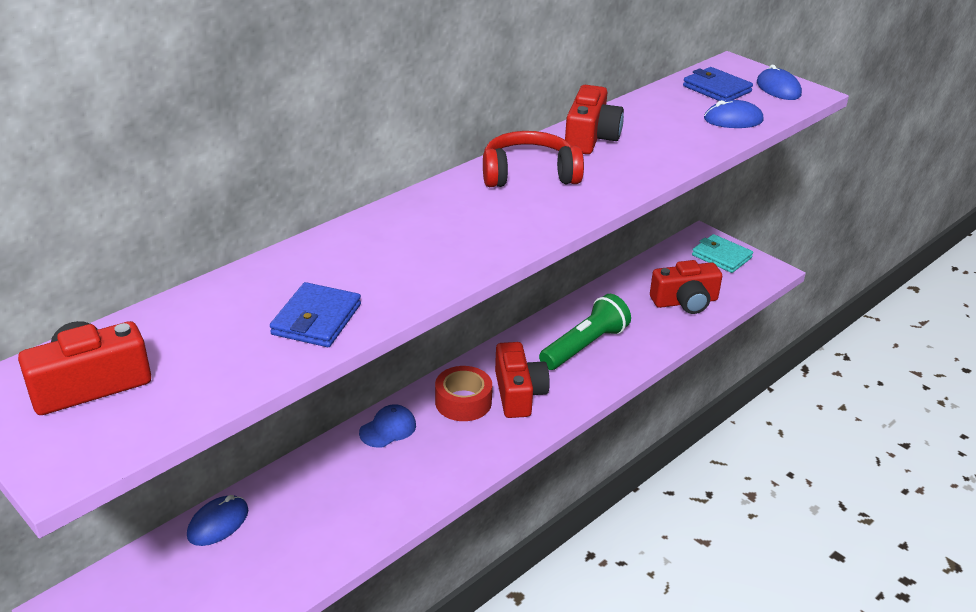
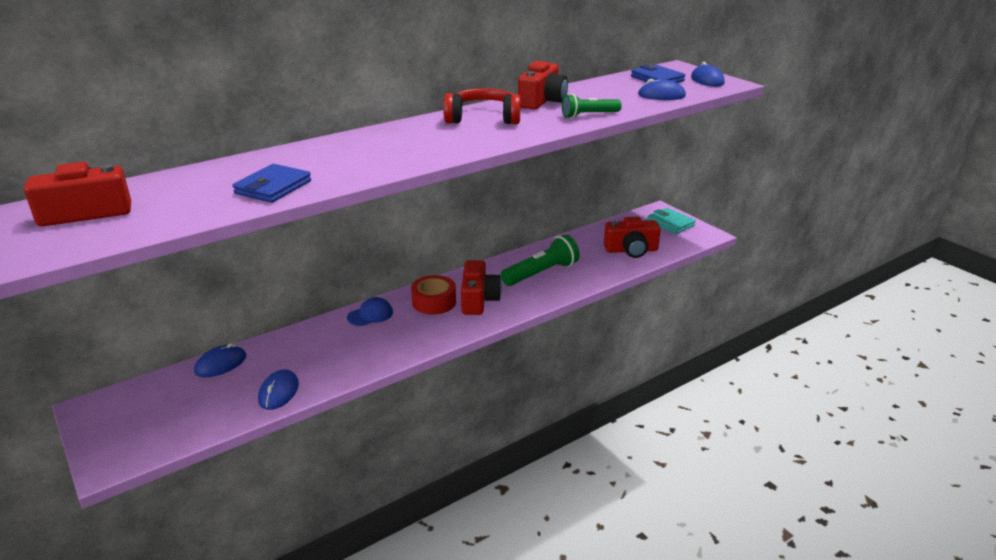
camera: 10 degrees right, 5 degrees down
none -> blue mouse [258,370,299,410]
none -> green flashlight [562,94,622,118]

